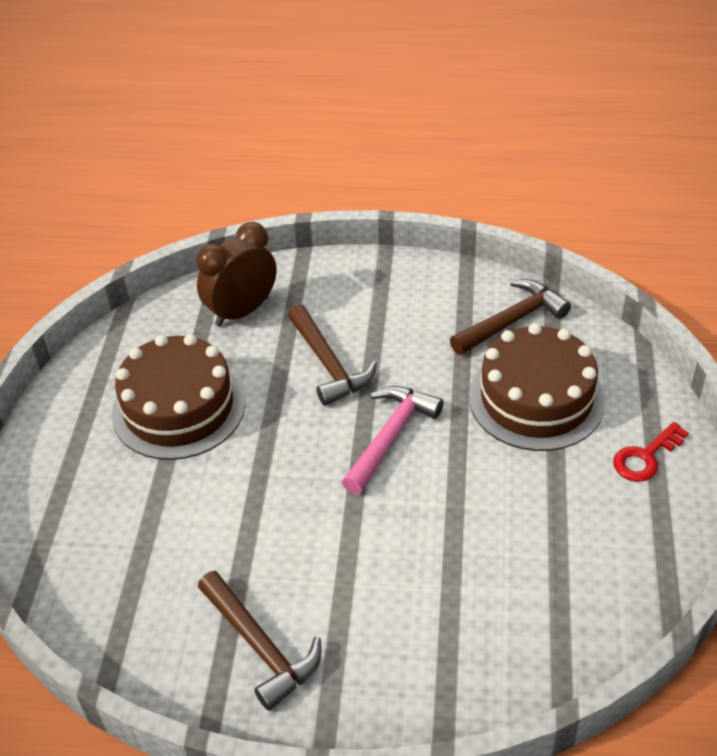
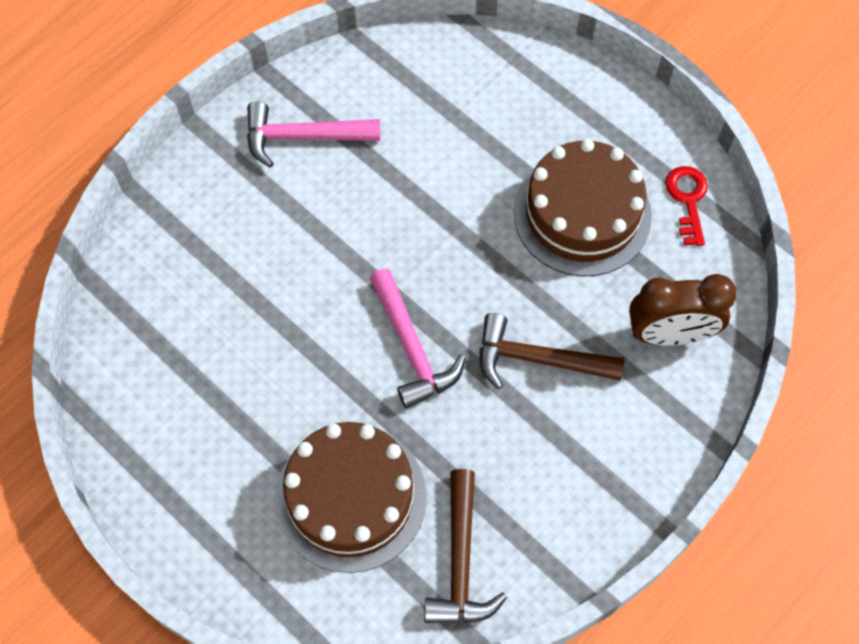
camera: 125 degrees right, 20 degrees up
brown clock [196,222,277,327] -> brown clock turned 90 degrees clockwise [629,274,737,346]
brown hammer [198,571,321,711] -> pink hammer [247,101,380,168]
red key [613,422,689,482] -> red key moved to [665,166,708,246]

